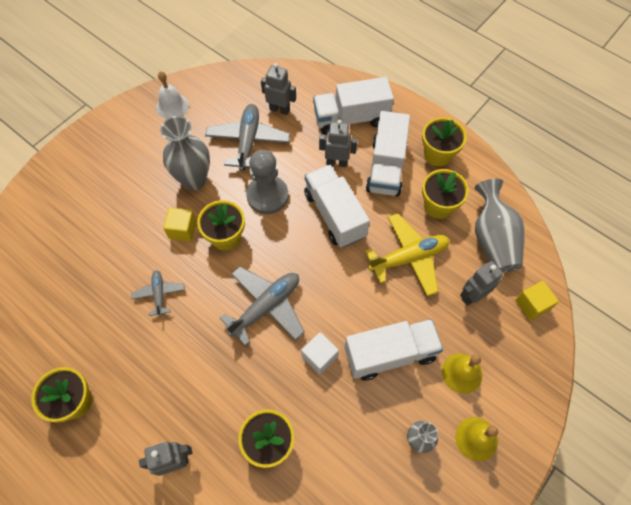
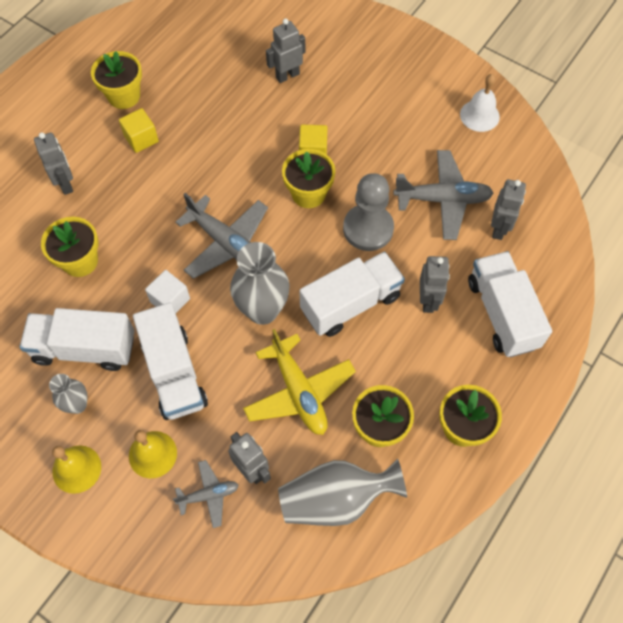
camera: 85 degrees right, 0 degrees up
grey plane [131,270,185,317] -> grey plane moved to [173,460,239,528]
grey vase [160,116,210,190] -> grey vase moved to [230,242,289,325]
white truck [366,111,410,196] -> white truck moved to [20,308,134,371]
yellow cube [515,281,559,321] -> yellow cube moved to [119,108,159,153]
none -> grey robot [266,18,305,83]

